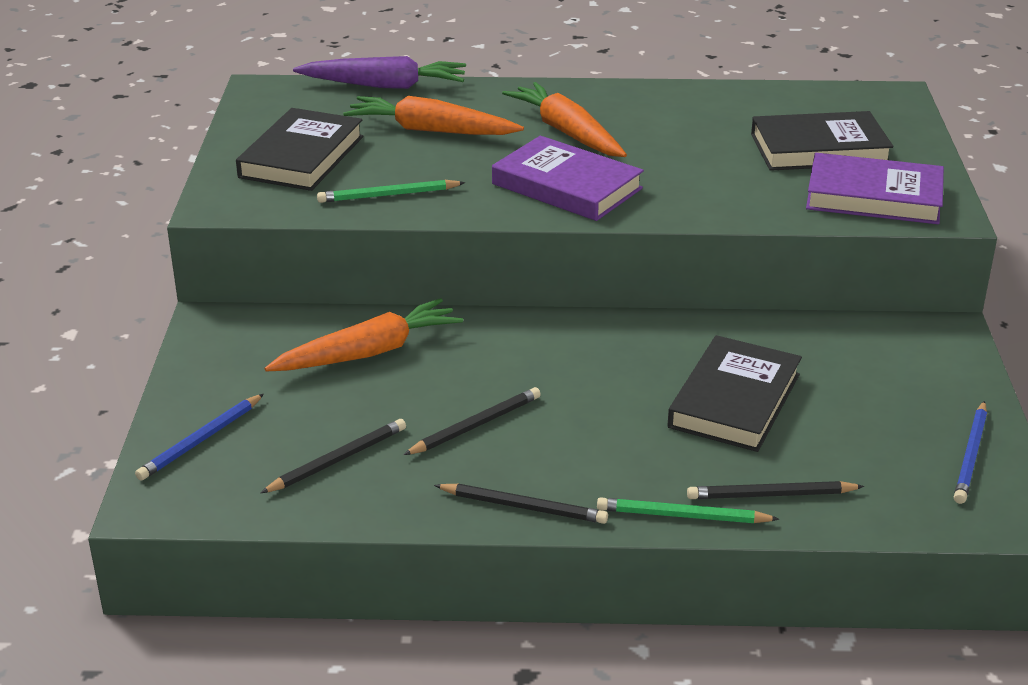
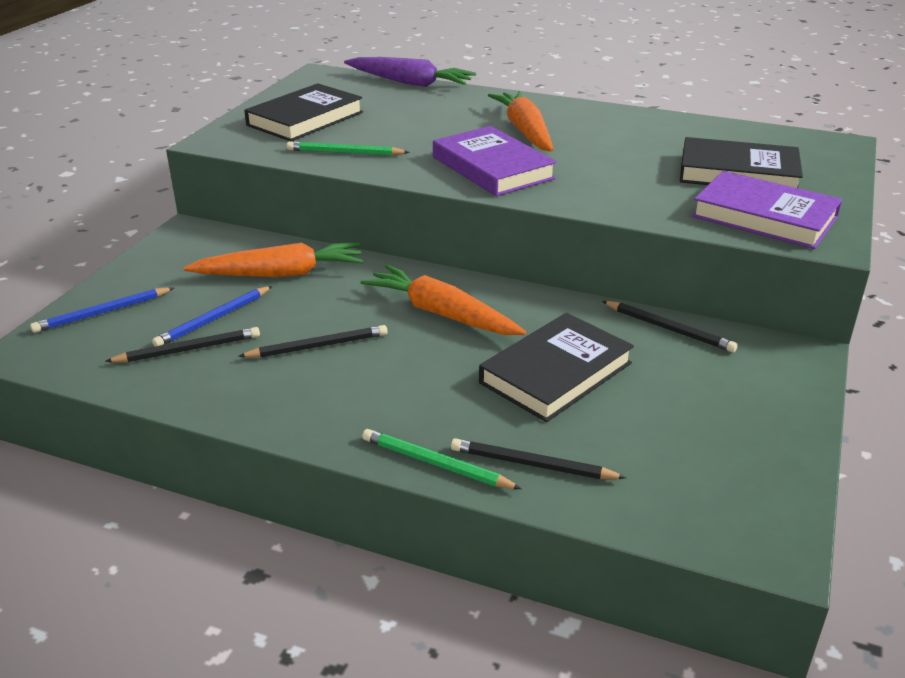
camera: 20 degrees right, 0 degrees up
orange carrot [343,96,524,135] -> orange carrot moved to [361,265,526,335]
black pencil [434,484,608,524] -> black pencil moved to [602,301,738,353]
blue pencil [954,401,987,504] -> blue pencil moved to [152,286,272,347]

